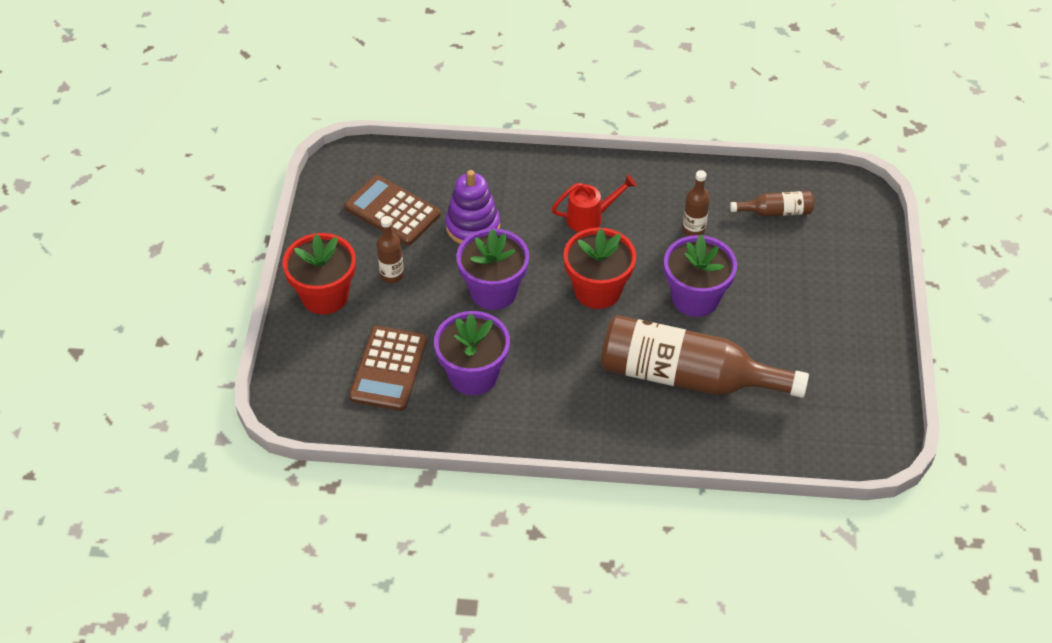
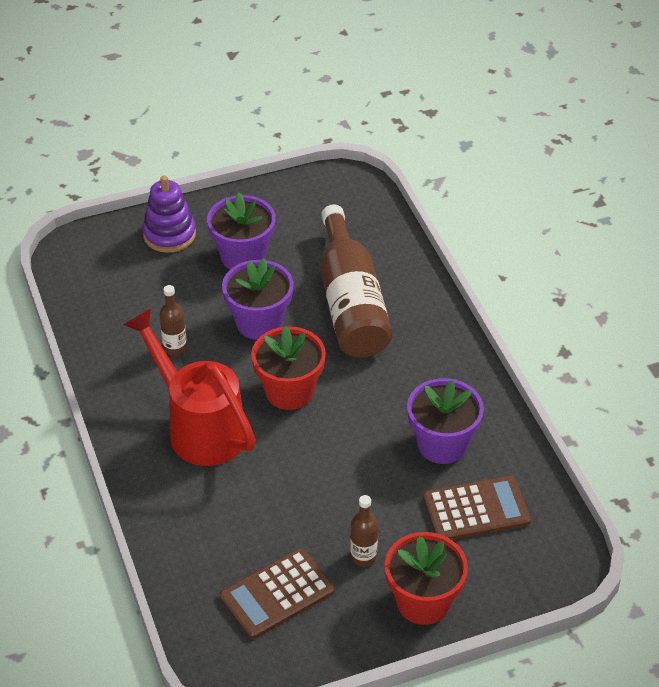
camera: 115 degrees left, 5 degrees down
brown calculator [344,175,441,245] -> brown calculator turned 45 degrees clockwise [219,548,334,639]
purple stacking toy [445,170,500,244] -> purple stacking toy moved to [142,175,196,253]
purple flower pot [457,228,529,310] -> purple flower pot moved to [207,192,276,269]
red watering can [552,174,637,232] -> red watering can [123,308,256,466], size x1.99
brown bottle [730,191,814,217] -> none

